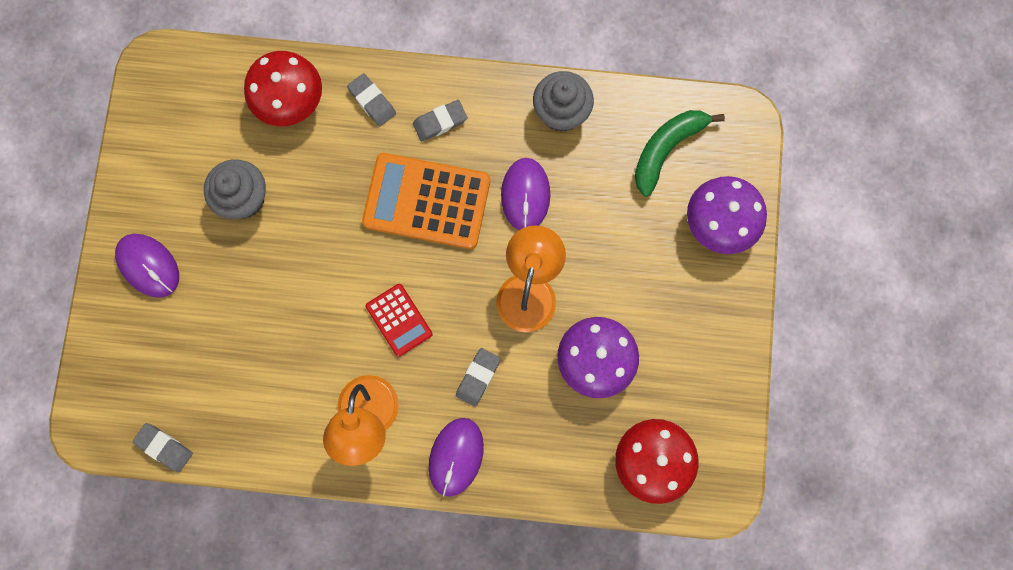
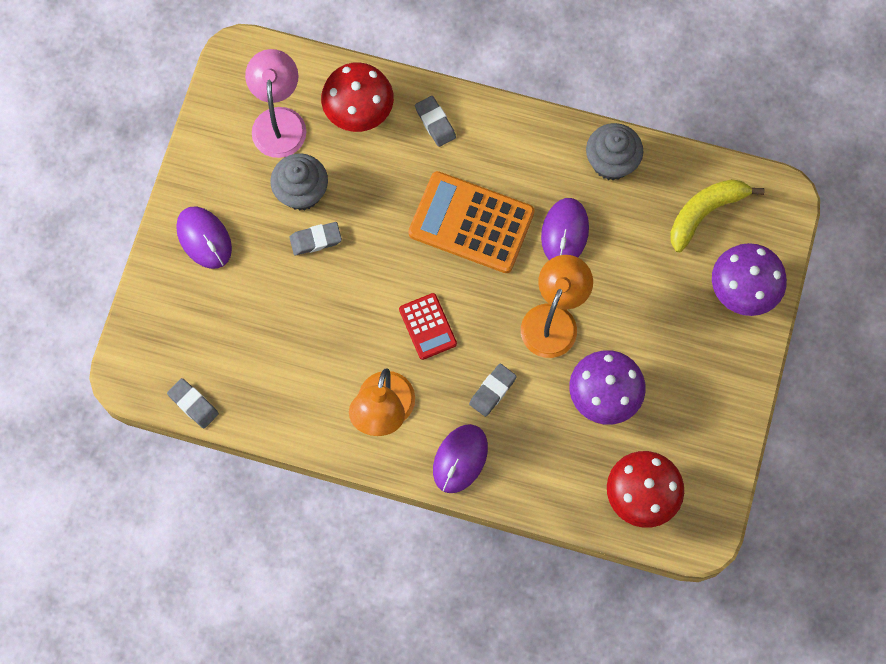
camera: 10 degrees right, 5 degrees down
grey eraser [413,100,467,142] -> grey eraser moved to [290,222,342,256]
green banana [635,110,725,197] -> yellow banana [670,179,764,252]
none -> pink lamp [245,49,306,158]

